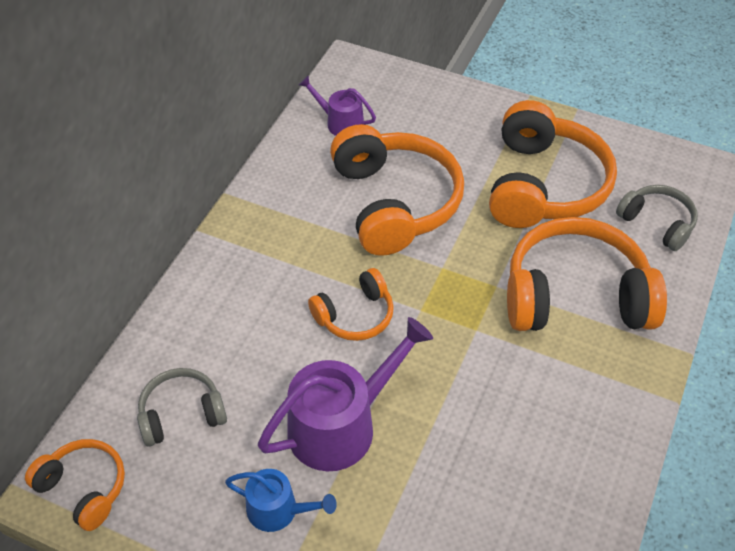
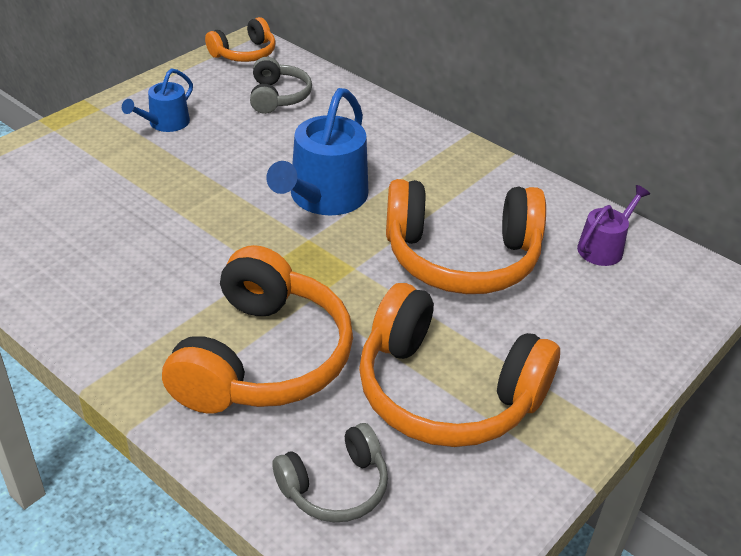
camera: 105 degrees right, 10 degrees down
purple watering can [258,317,433,471] -> none
orange headphones [308,268,394,341] -> blue watering can [266,88,368,215]

